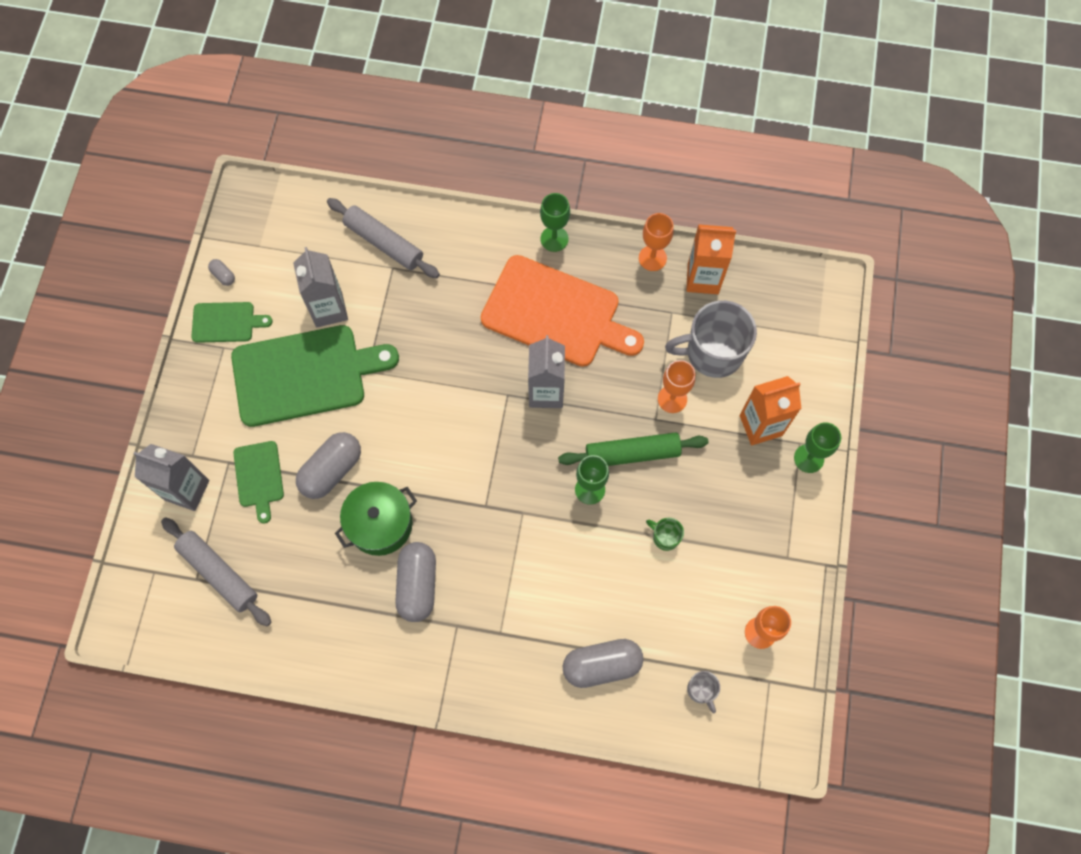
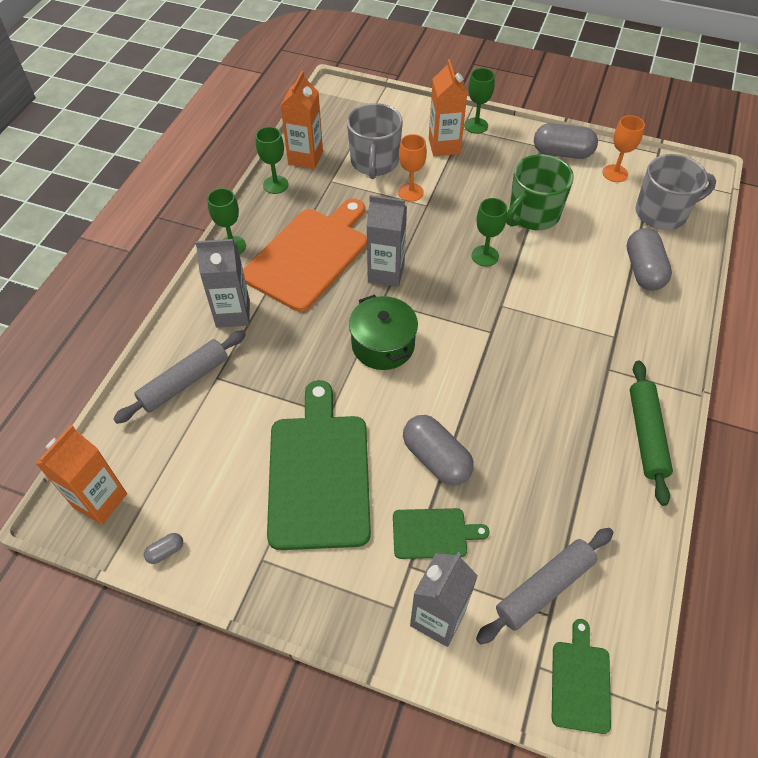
camera: 80 degrees left, 15 degrees down
green cutting board [191,302,273,343] -> green cutting board moved to [552,619,611,734]
grey carton [293,247,348,327] -> grey carton moved to [195,239,250,328]
green pot [335,482,417,556] -> green pot moved to [349,294,418,370]
grey capsule [395,542,436,622] -> grey capsule moved to [534,123,598,159]
green rolling pin [558,432,708,466] -> green rolling pin moved to [630,361,673,506]
orange goblet [639,213,674,271] -> green goblet [256,127,289,194]
green mug [646,518,684,551] -> green mug [506,154,574,230], size x2.25
grey mug [687,671,720,713] -> grey mug [636,154,716,230], size x2.25
none -> orange carton [36,425,127,525]

